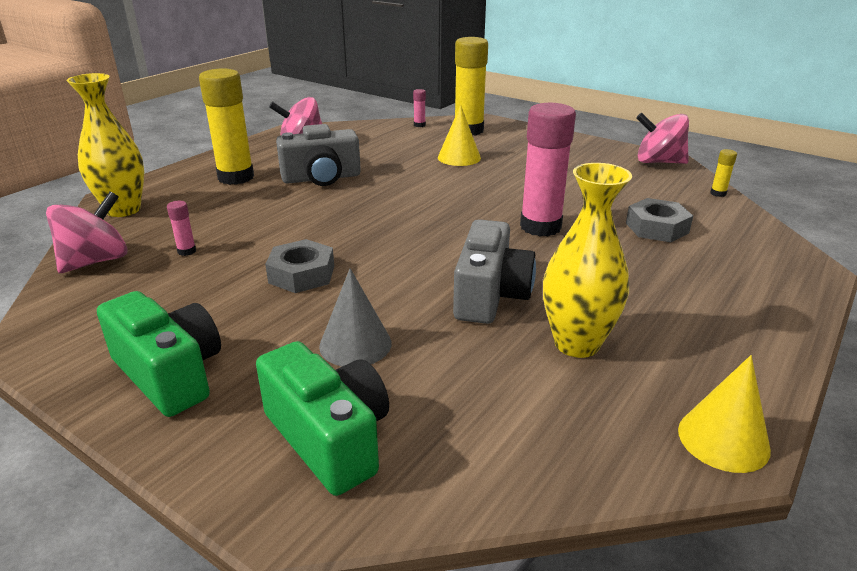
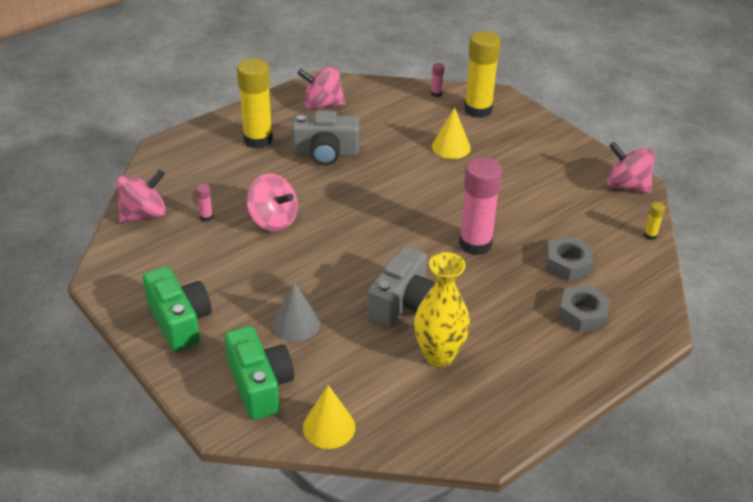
camera: 15 degrees right, 10 degrees up
yellow vase [67,73,144,217] -> none
grey nut [265,239,334,293] -> grey nut moved to [558,285,610,332]
yellow cone [678,355,771,473] -> yellow cone moved to [303,385,355,449]
none -> pink spinning top [247,173,298,232]

